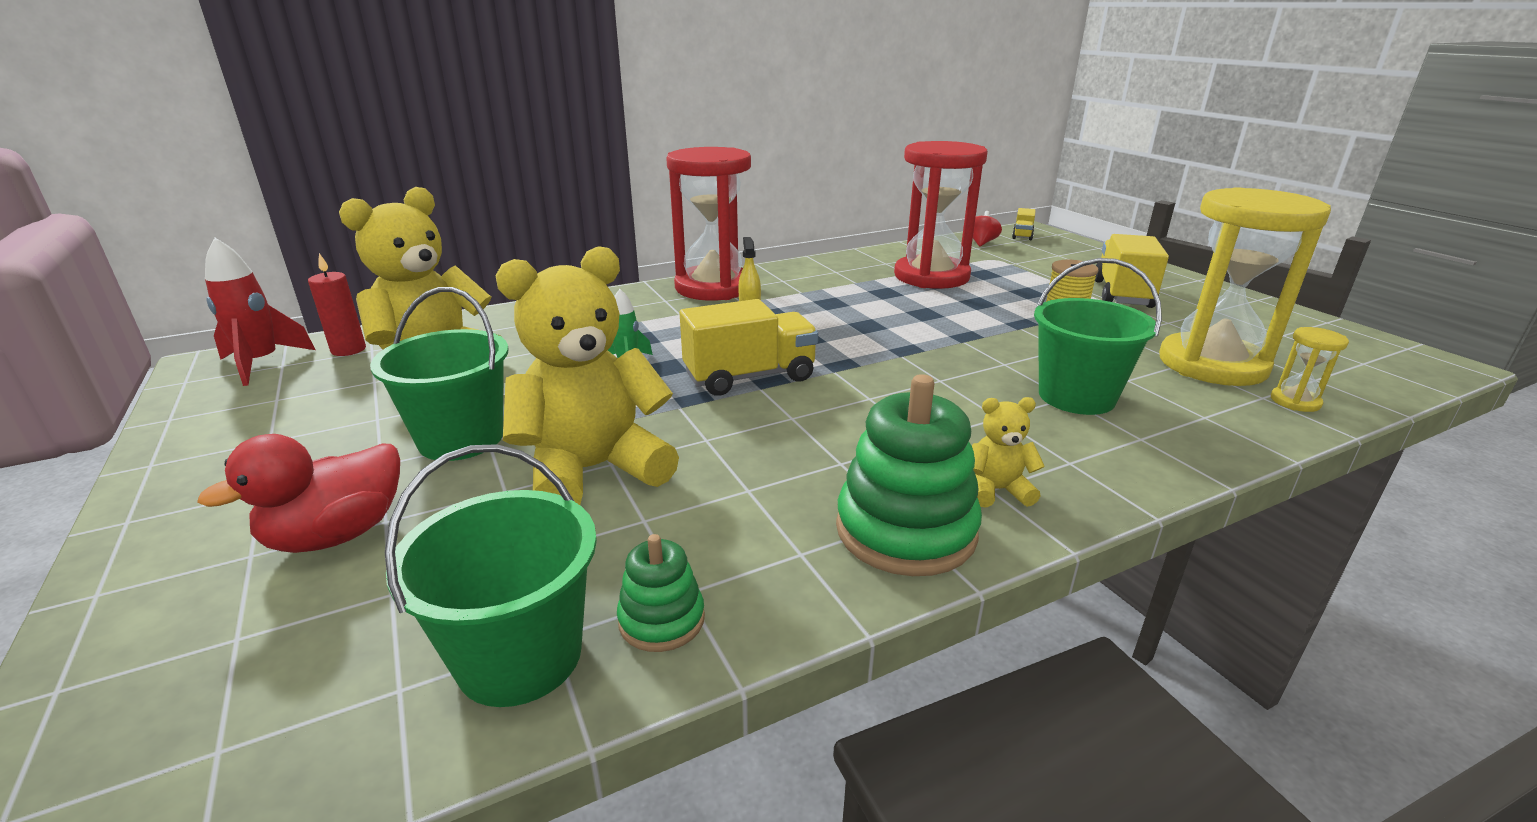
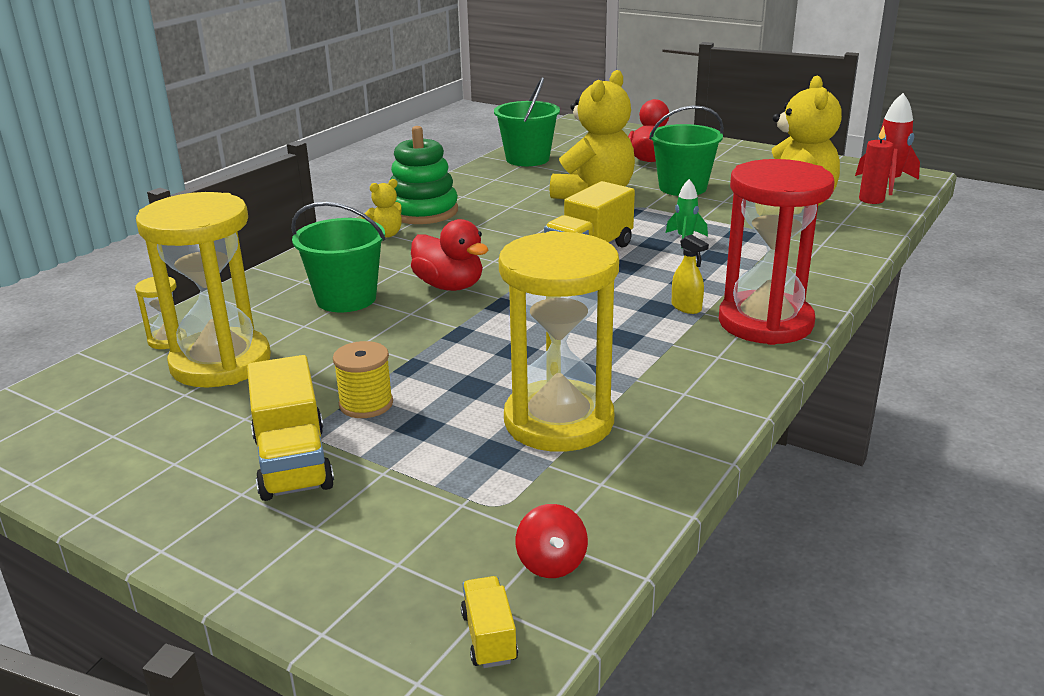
camera: 150 degrees right, 0 degrees up
green stacking toy [617,534,705,652] -> none
red hourglass [894,141,988,289] -> yellow hourglass [499,231,619,452]
none -> red duck [411,219,488,291]

